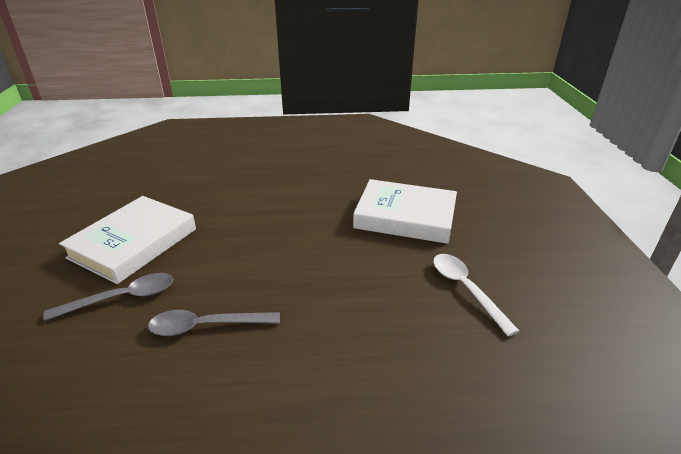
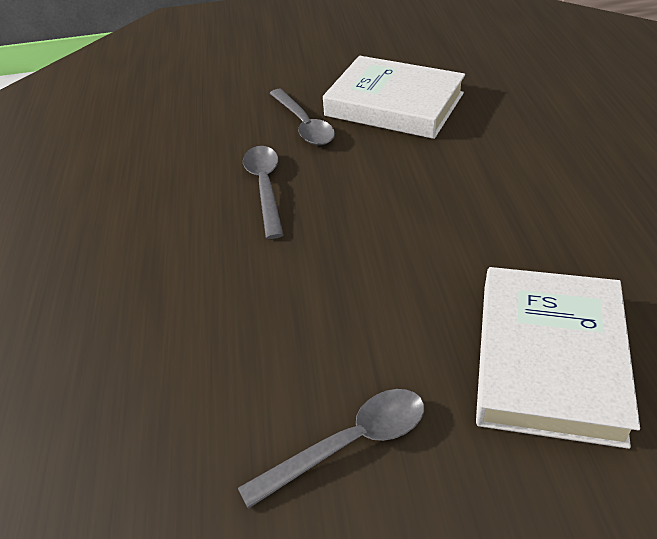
camera: 90 degrees right, 10 degrees up
white spoon [433,254,519,336] -> grey spoon [238,389,424,509]

